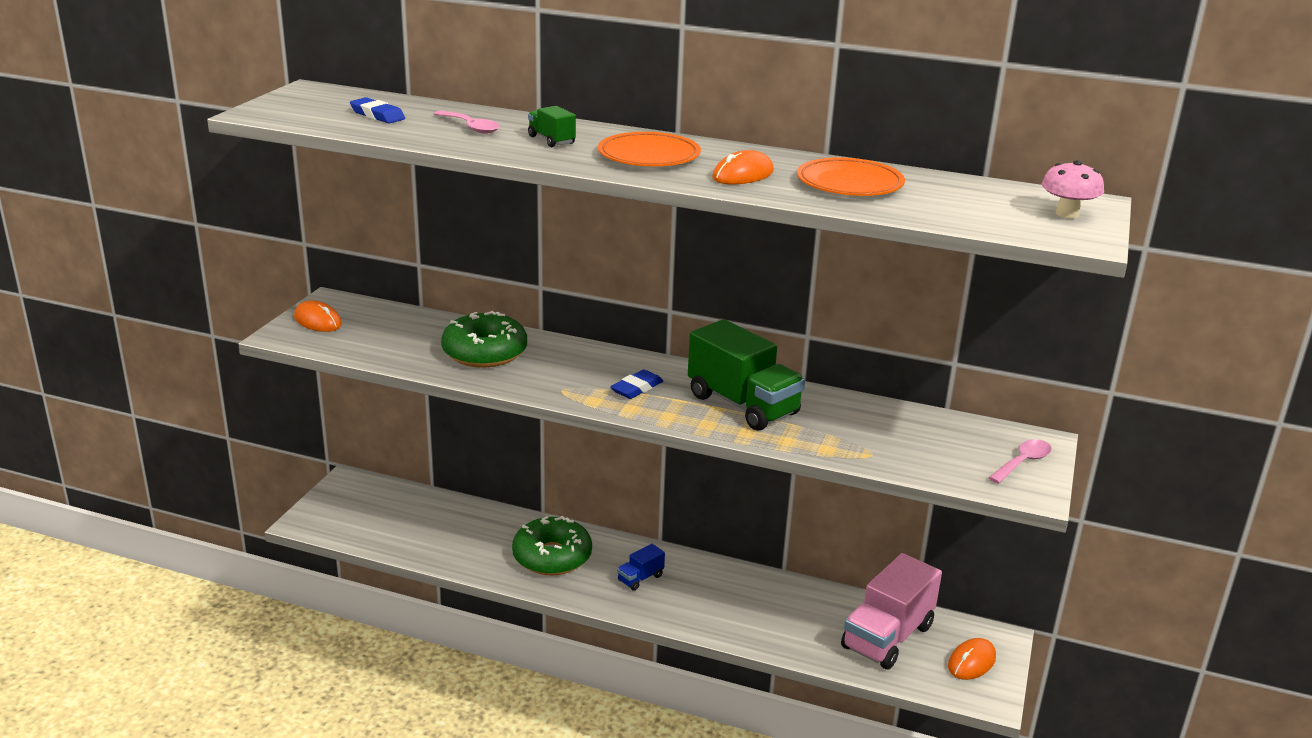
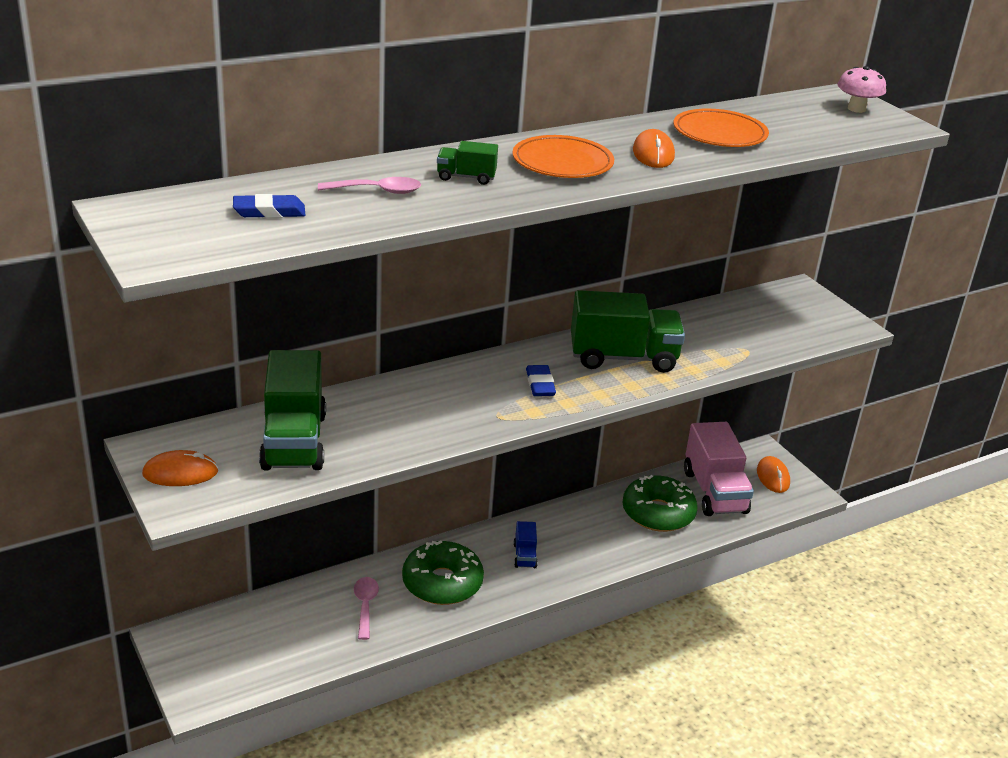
camera: 50 degrees left, 5 degrees up
green donut [441,311,527,368] -> green donut moved to [622,475,698,532]
pink spoon [988,439,1052,484] -> pink spoon moved to [354,577,379,640]
none -> green truck [259,350,326,470]

